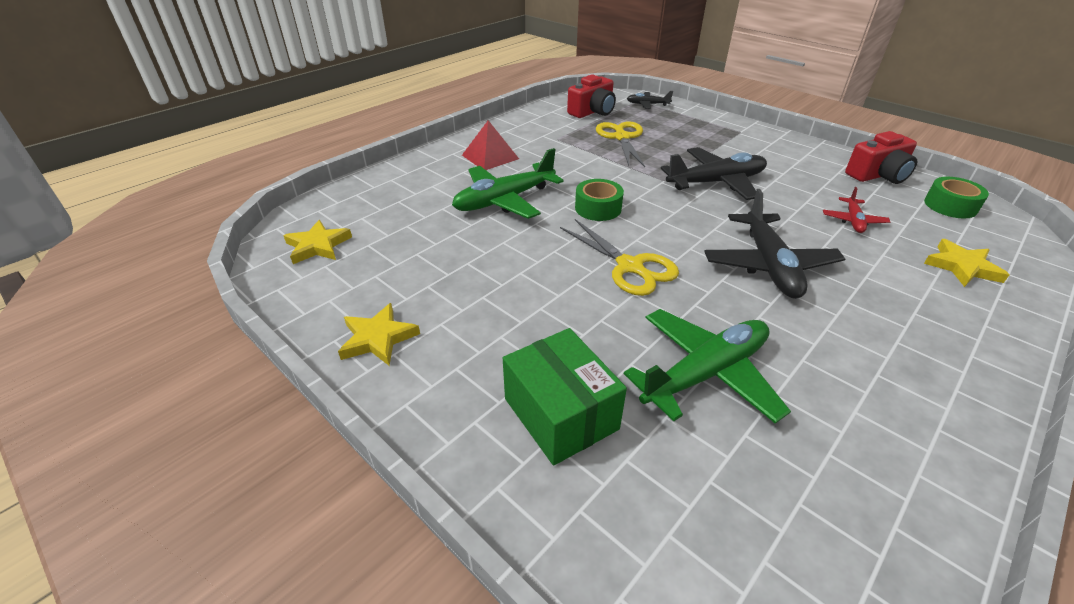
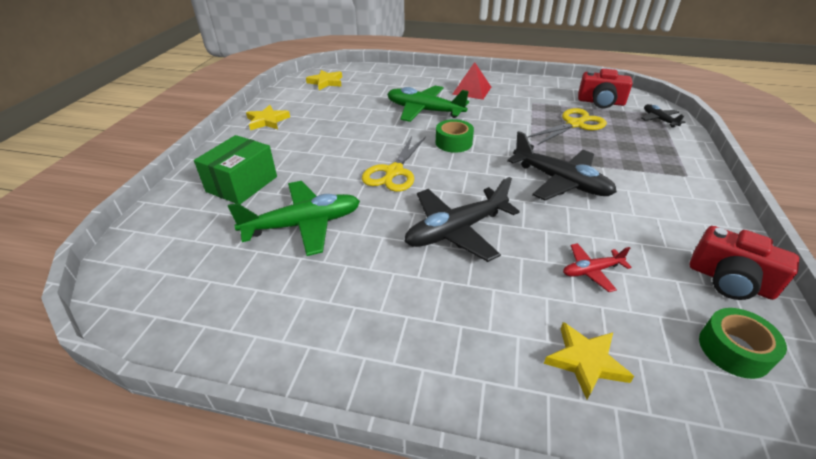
camera: 60 degrees right, 0 degrees up
green plane [624,309,791,424] -> green plane turned 45 degrees counterclockwise [228,181,360,256]

